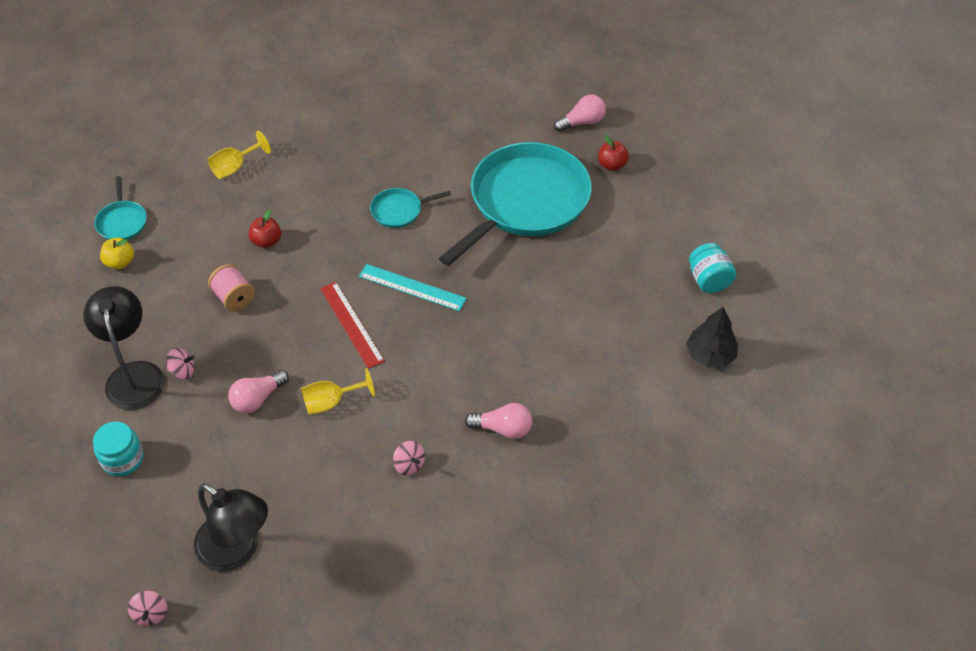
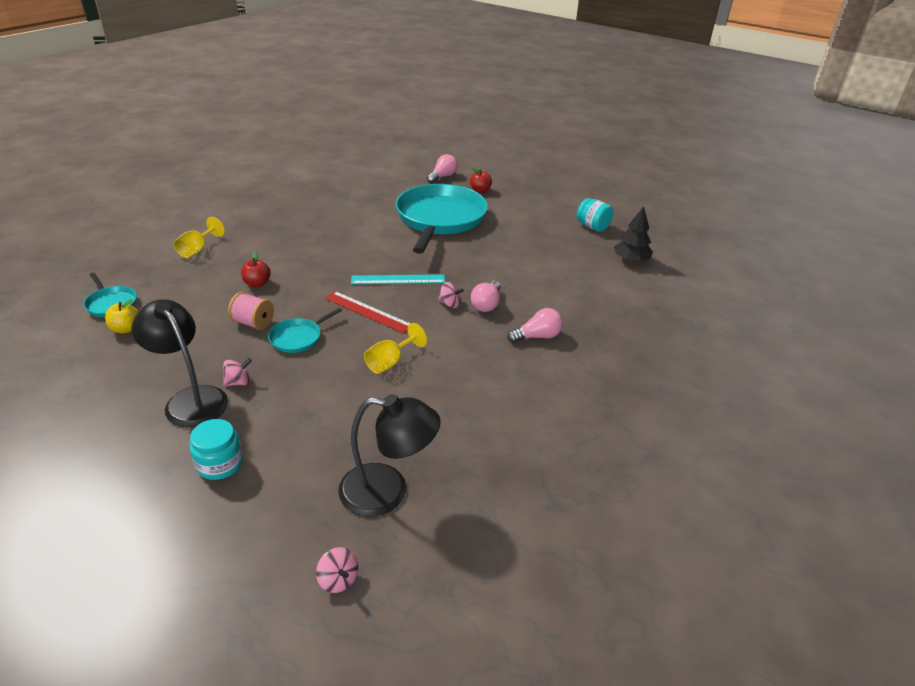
camera: 30 degrees left, 15 degrees down
pink light bulb [228,370,289,414] -> pink light bulb moved to [471,280,500,312]
turquoise pan [370,188,451,228] -> turquoise pan moved to [268,308,342,353]
pink spinning top [393,441,425,476] -> pink spinning top moved to [438,282,464,308]

